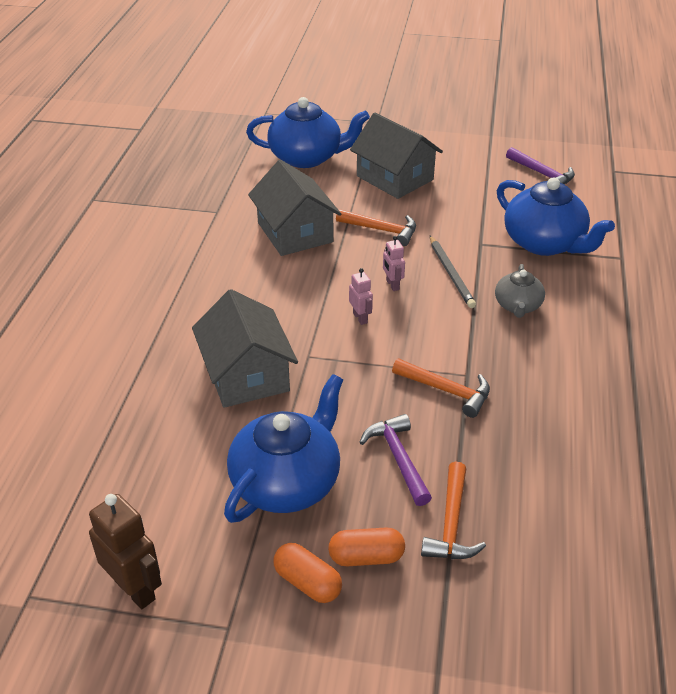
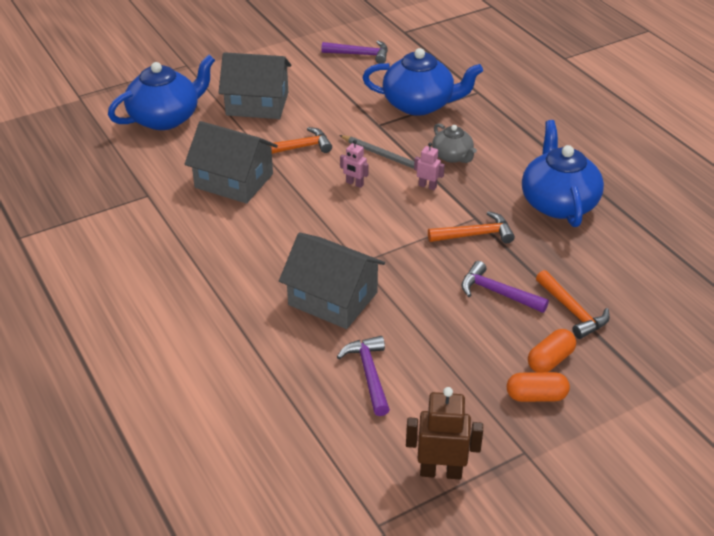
camera: 40 degrees left, 0 degrees up
blue teapot [224,374,343,523] -> blue teapot moved to [522,120,604,227]
pink robot [349,268,373,325] -> pink robot moved to [414,143,445,190]
none -> purple hammer [337,336,390,416]

